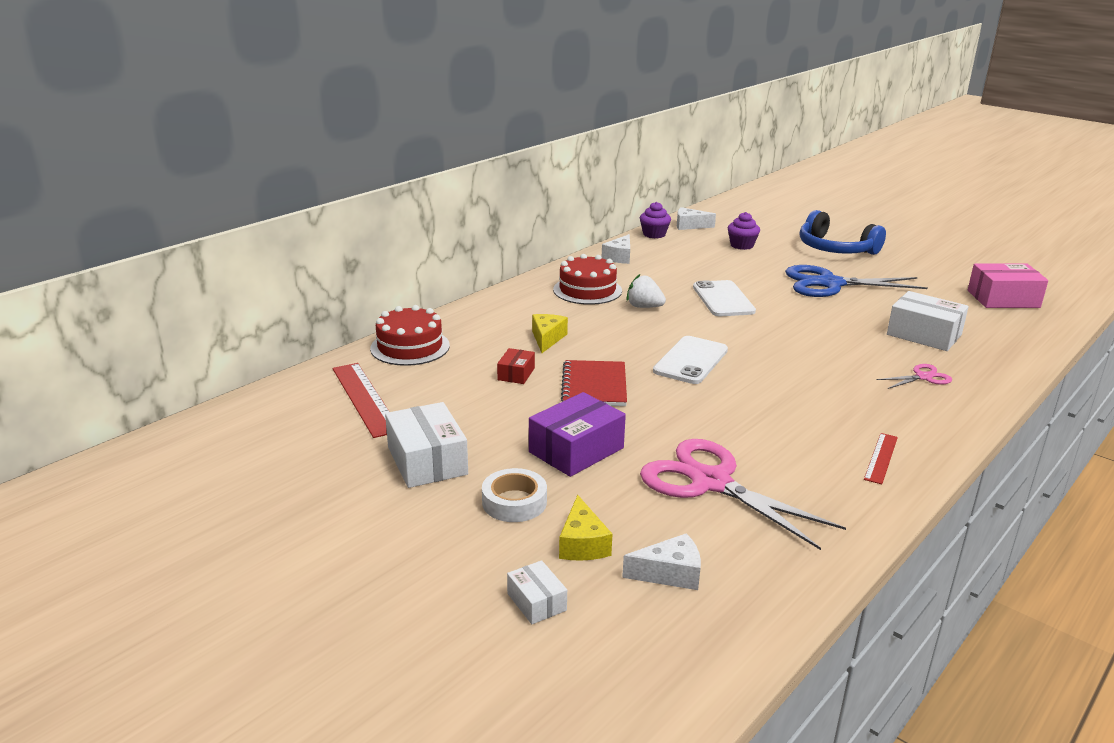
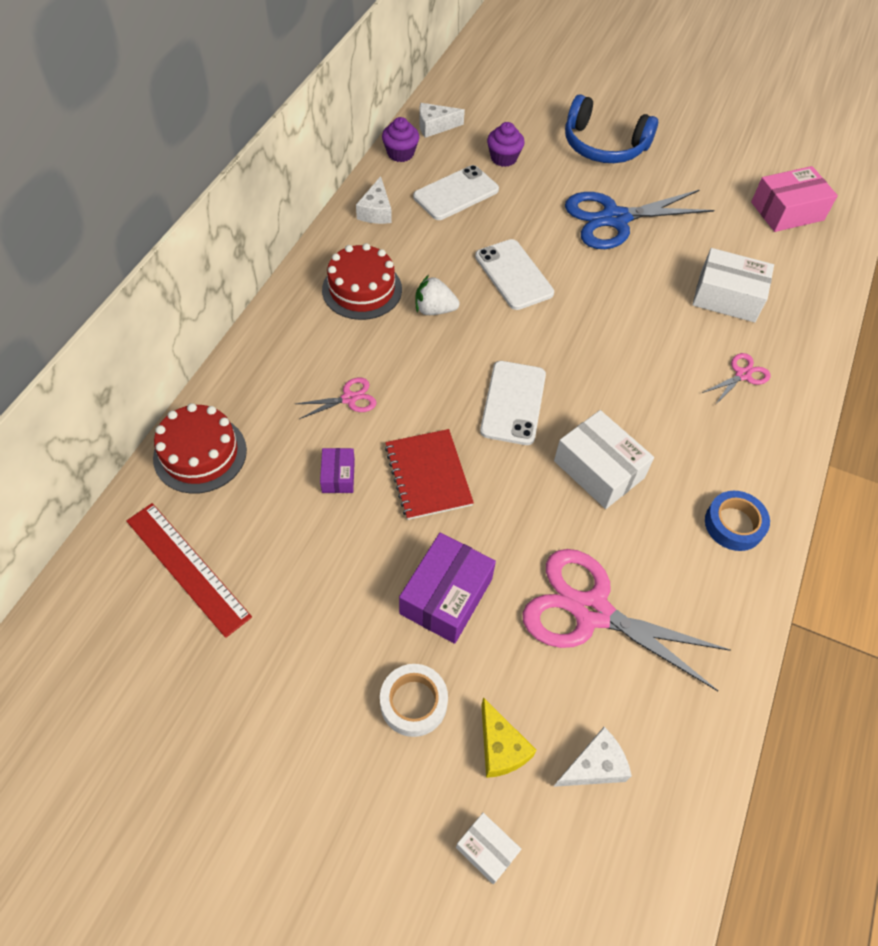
camera: 20 degrees left, 30 degrees up
white box [385,402,468,488] -> white box moved to [554,410,654,509]
red box [497,348,535,384] -> purple box [320,448,355,493]
yellow cheese [532,314,568,353] -> pink scissors [295,378,377,419]
red ruler [864,433,898,484] -> blue tape [705,491,770,551]
none -> white phone [413,165,499,220]

